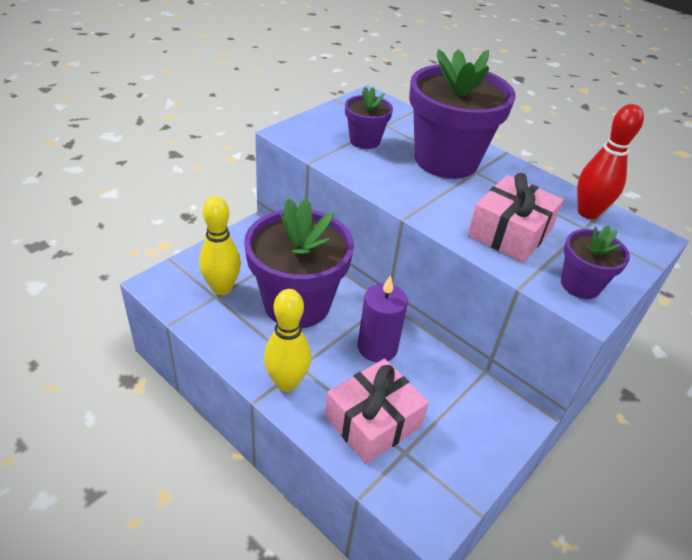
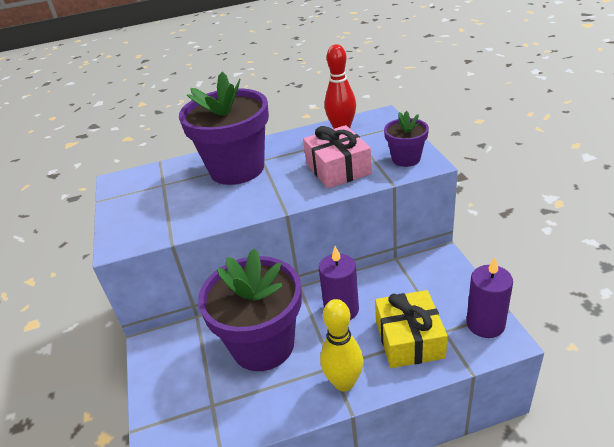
camera: 50 degrees left, 5 degrees down
yellow bowling pin [199,196,241,295] -> none
pink gift [325,359,429,464] -> yellow gift [375,290,448,368]
purple flower pot [345,87,393,149] -> none
none -> purple candle [466,258,513,338]

